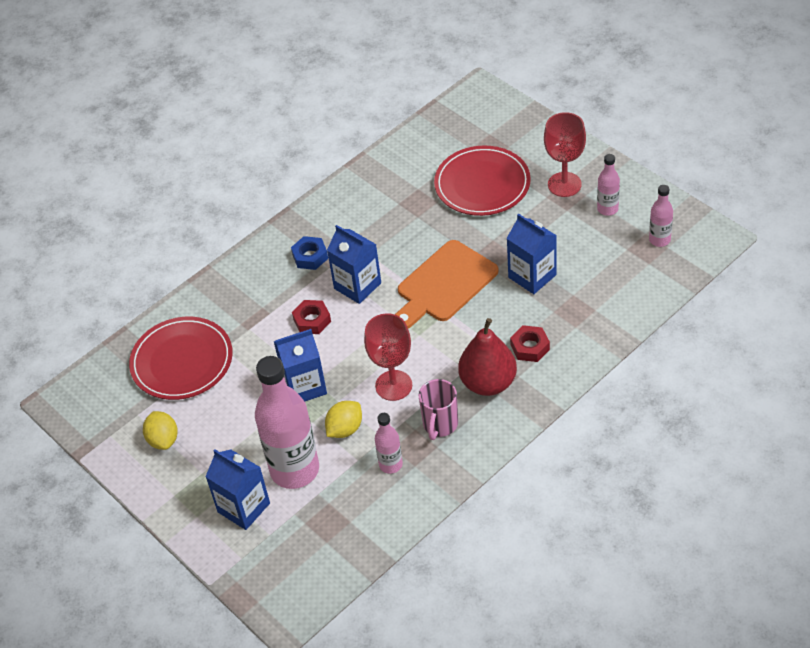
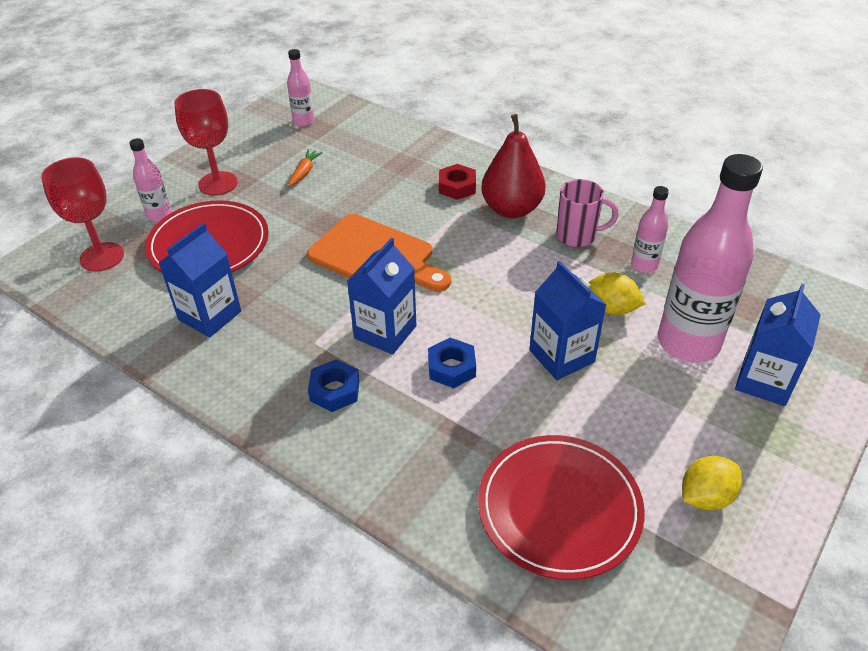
camera: 105 degrees left, 5 degrees down
red nut [292,300,331,334] -> blue nut [428,338,476,388]
red goblet [364,313,412,401] -> red goblet moved to [41,157,124,271]
blue carton [506,214,557,294] -> blue carton moved to [159,223,241,338]
pink bottle [597,154,620,216] -> pink bottle moved to [129,138,172,221]
none -> orange carrot [288,149,323,187]

